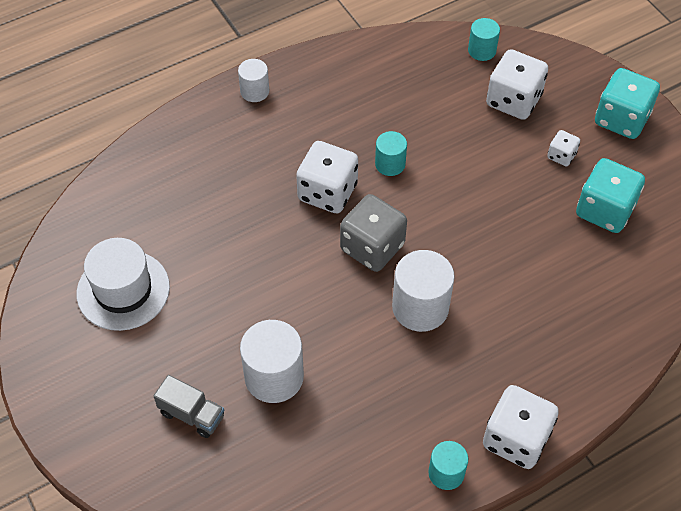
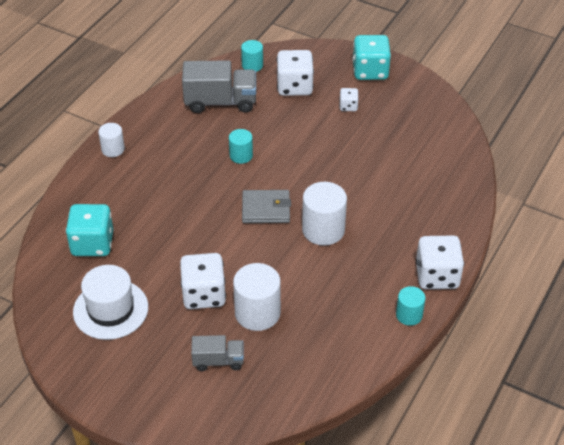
camera: 30 degrees left, 10 degrees down
white dice [296,141,358,213] -> white dice moved to [180,253,226,309]
grey dice [340,194,407,272] -> grey wallet [242,190,291,223]
turquoise dice [576,158,645,233] -> turquoise dice moved to [66,204,113,256]
none -> grey truck [182,60,256,113]

